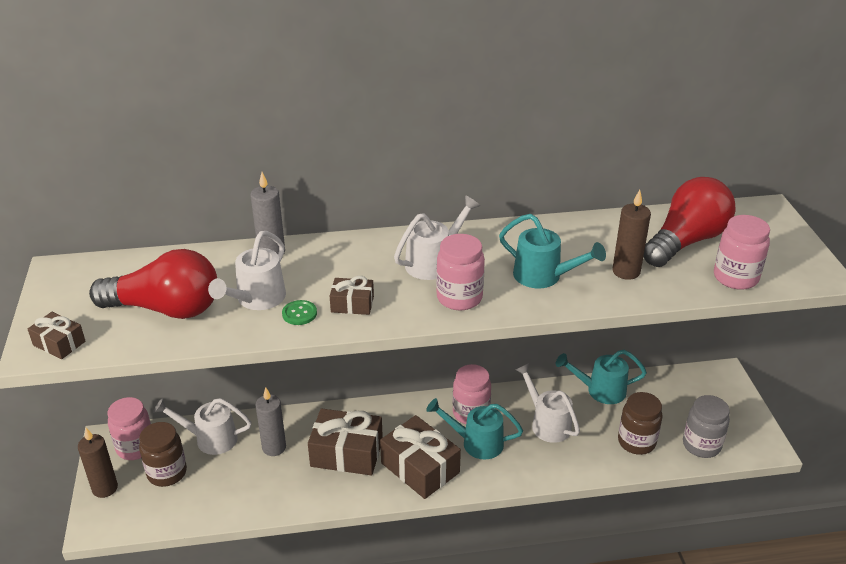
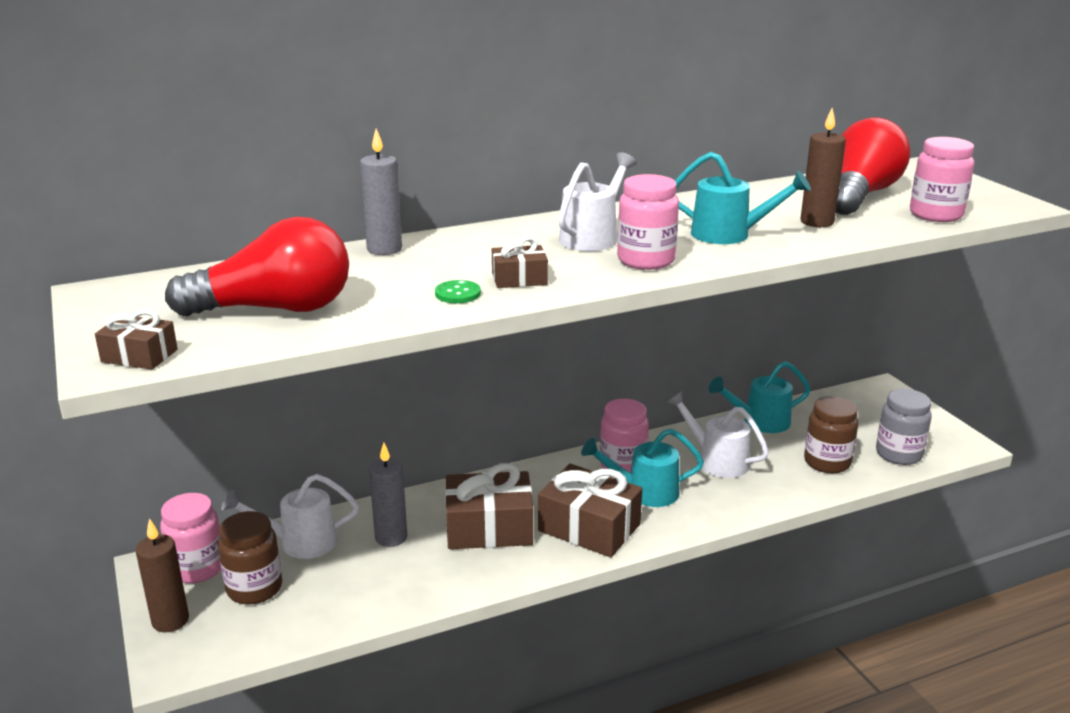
camera: 15 degrees left, 10 degrees down
white watering can [208,231,286,310] -> none

